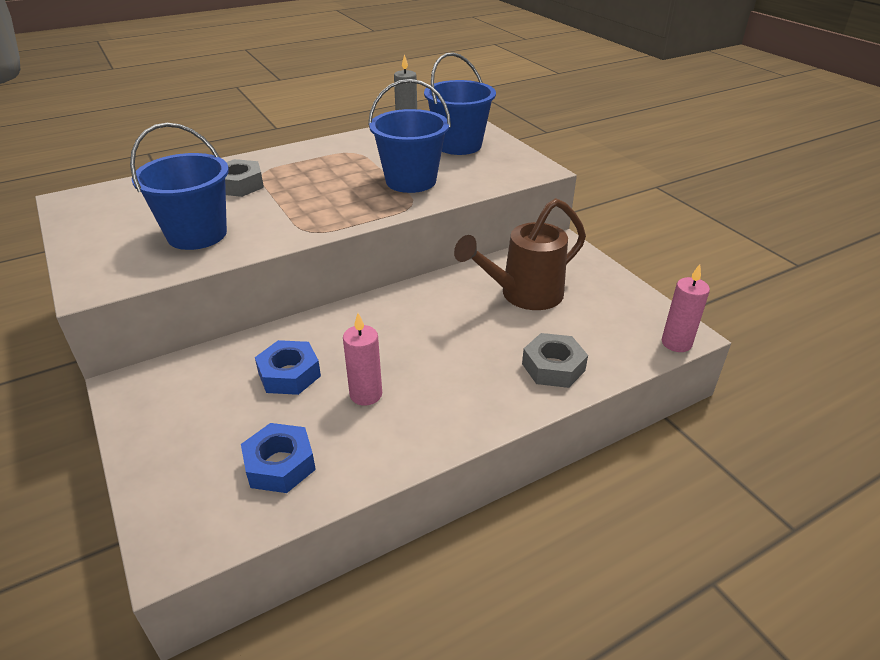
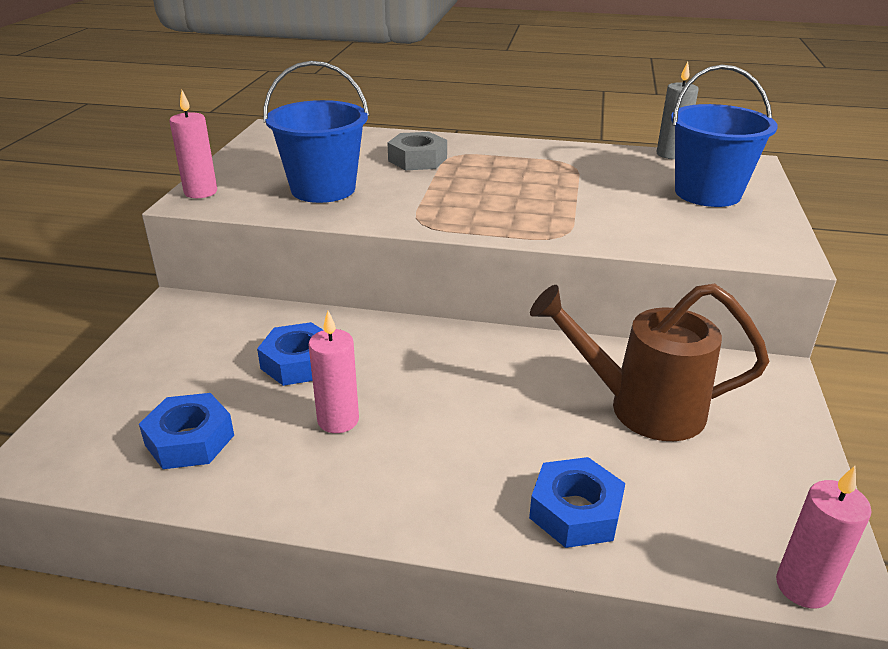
camera: 40 degrees right, 5 degrees down
blue bucket [368,79,451,193] -> none
grey nut [522,333,588,388] -> blue nut [529,457,625,548]
none -> pink candle [169,90,217,198]

